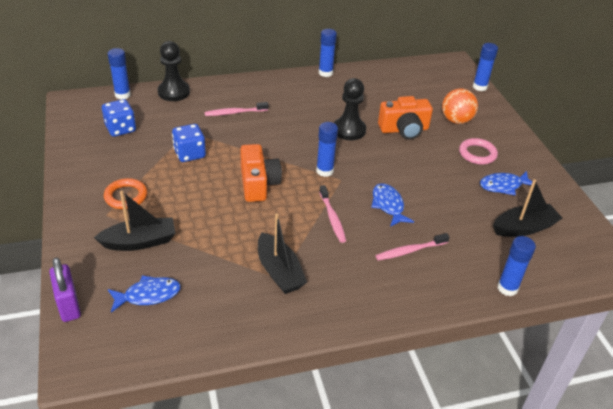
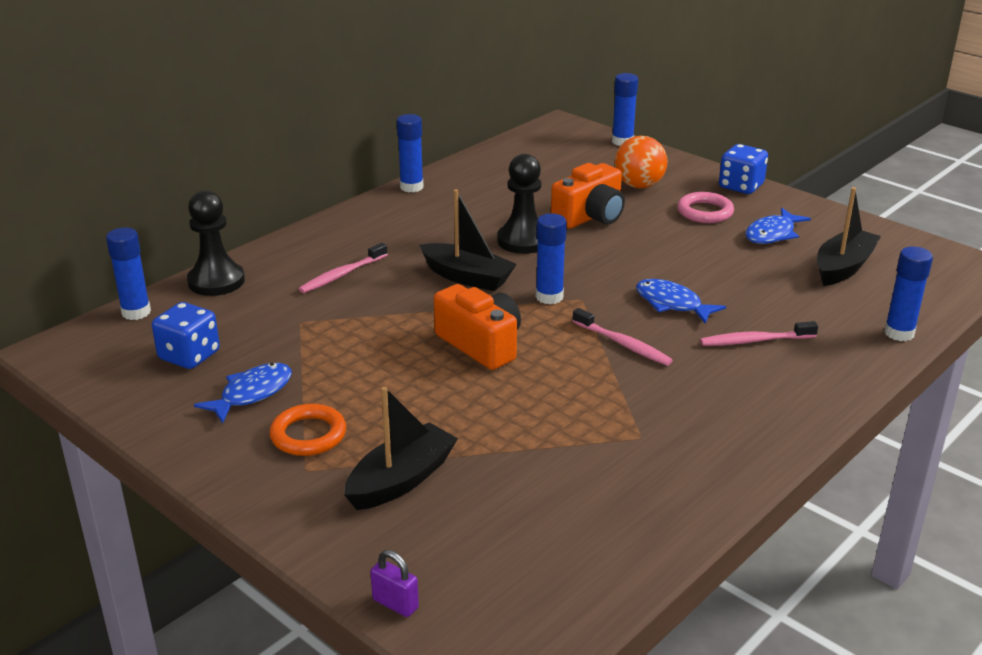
camera: 30 degrees left, 10 degrees down
purple padlock [49,257,81,322] -> purple padlock [370,550,419,617], size x0.61
blue fish [108,275,181,313] -> blue fish moved to [194,363,292,424]
blue dice [172,124,206,162] -> blue dice moved to [719,144,768,194]
black boat [258,213,307,294] -> black boat moved to [419,189,517,291]
pink toothbrush [376,233,449,261] -> pink toothbrush turned 45 degrees clockwise [700,321,818,346]

